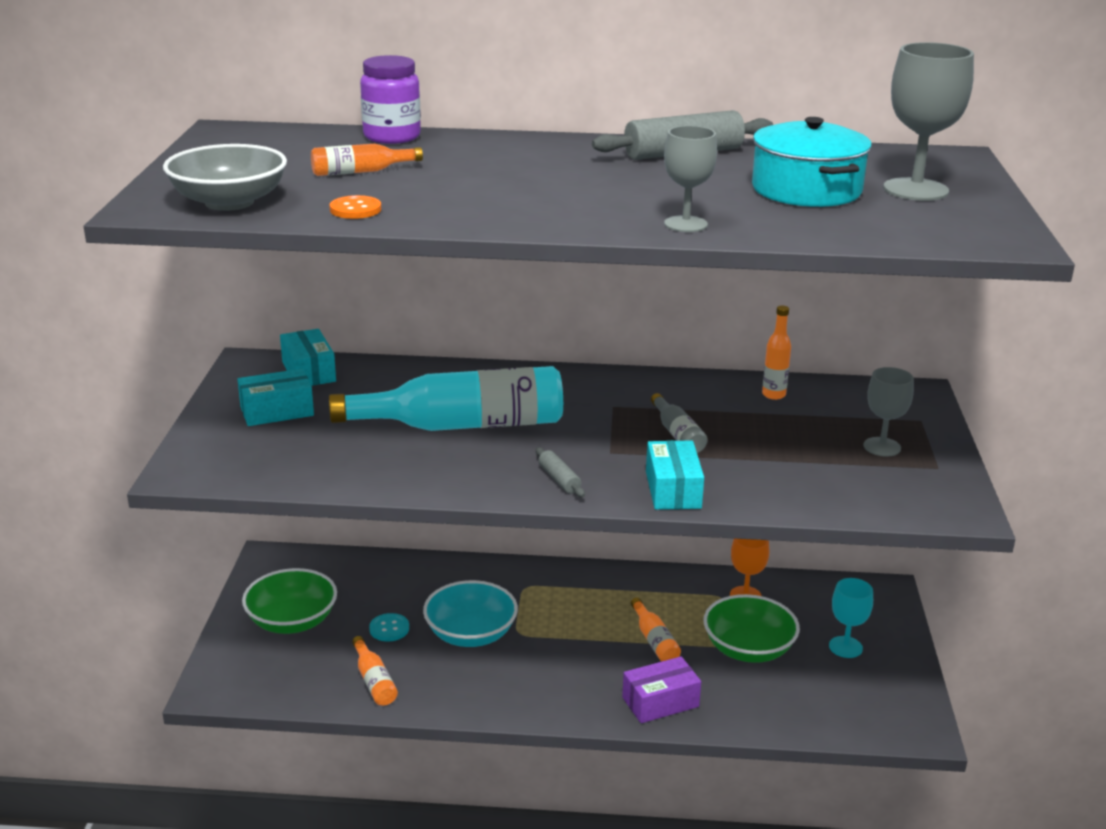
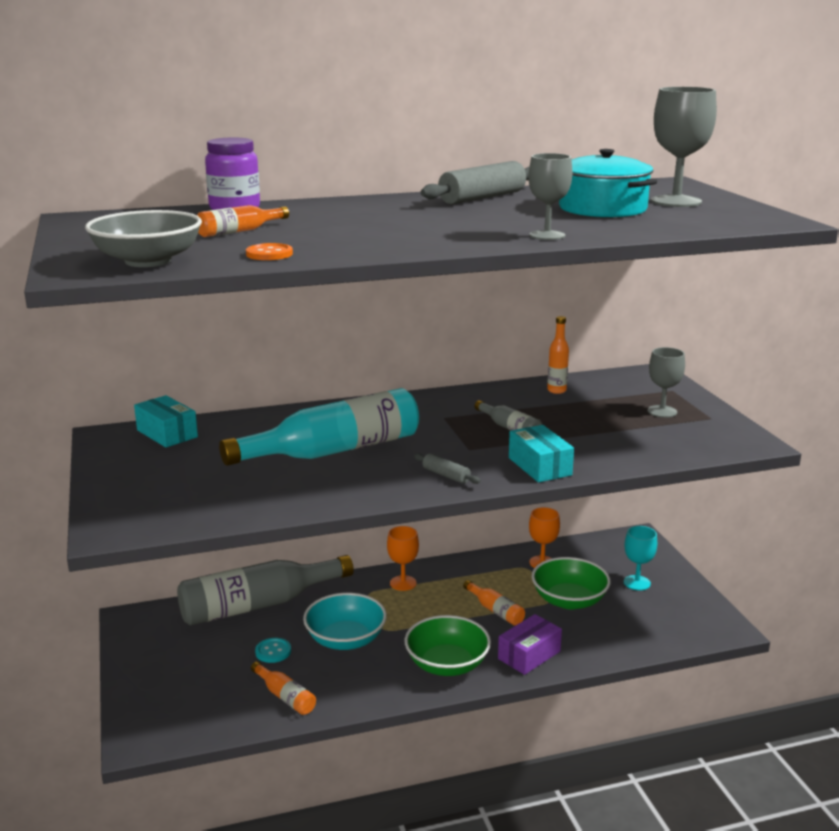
camera: 20 degrees left, 5 degrees down
turquoise box [237,369,314,426] -> none
green bowl [242,568,337,634] -> green bowl moved to [405,615,491,676]
none -> grey bottle [177,555,354,626]
none -> orange goblet [387,526,419,591]

